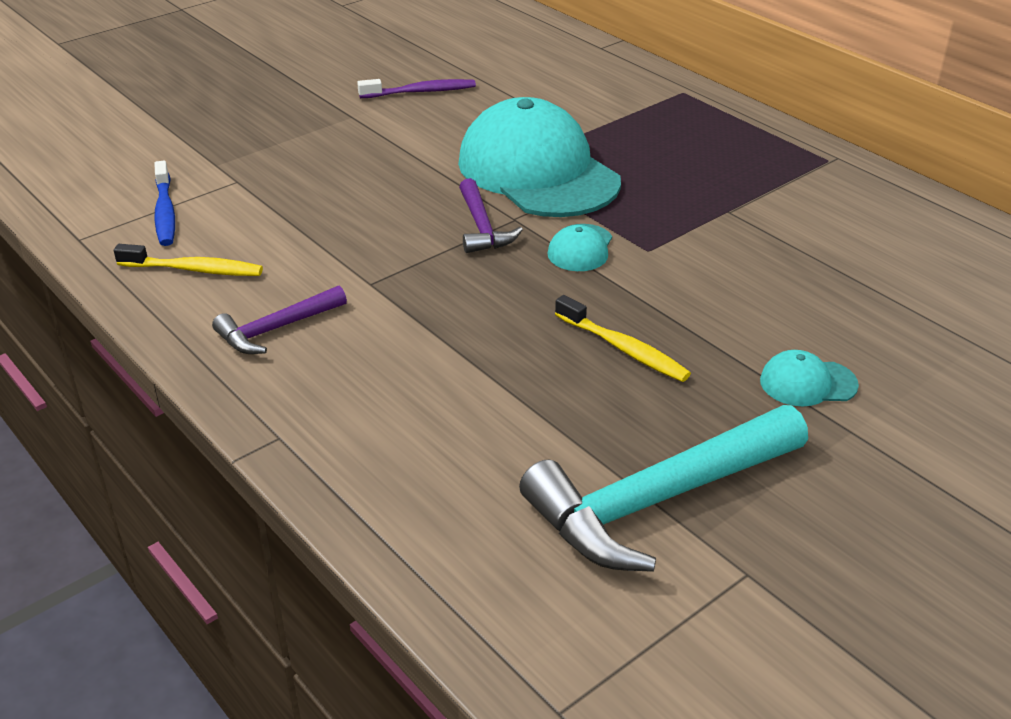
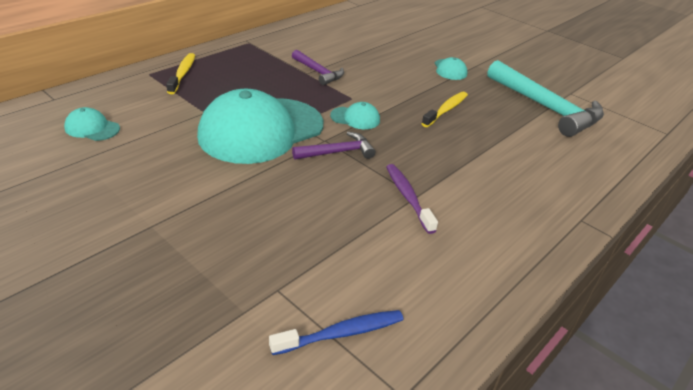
camera: 100 degrees left, 0 degrees up
yellow toothbrush [114,244,263,276] -> yellow toothbrush moved to [166,53,195,94]
purple hammer [212,286,347,354] -> purple hammer moved to [292,50,344,85]
purple toothbrush [357,79,476,98] -> purple toothbrush moved to [386,164,438,234]
none -> turquoise cap [64,107,120,141]

